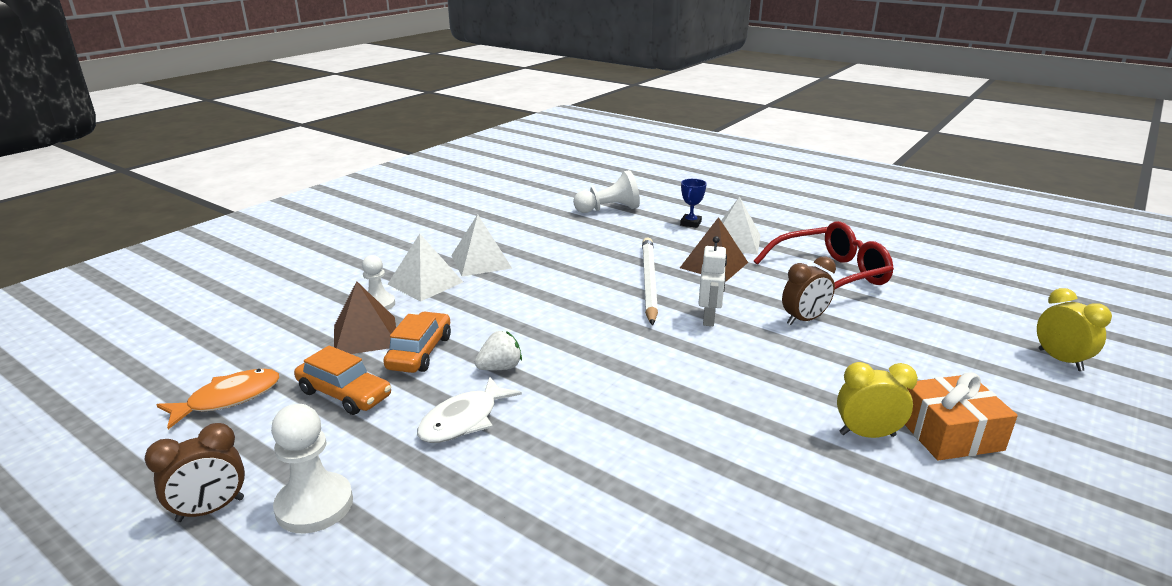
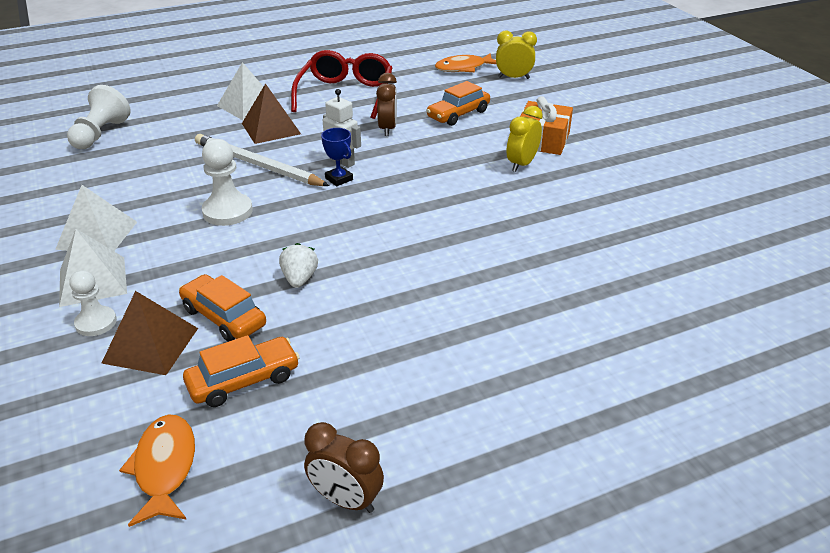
camera: 60 degrees left, 10 degrees up
brown clock [145,423,245,522] -> brown clock turned 120 degrees clockwise [304,422,384,513]
white pawn [271,404,353,533] -> white pawn moved to [202,139,253,226]
white fish [417,377,522,443] -> none
blue trophy [680,179,707,228] -> blue trophy moved to [321,128,353,186]
none -> orange car [426,81,490,126]
none -> orange fish [435,53,496,72]

